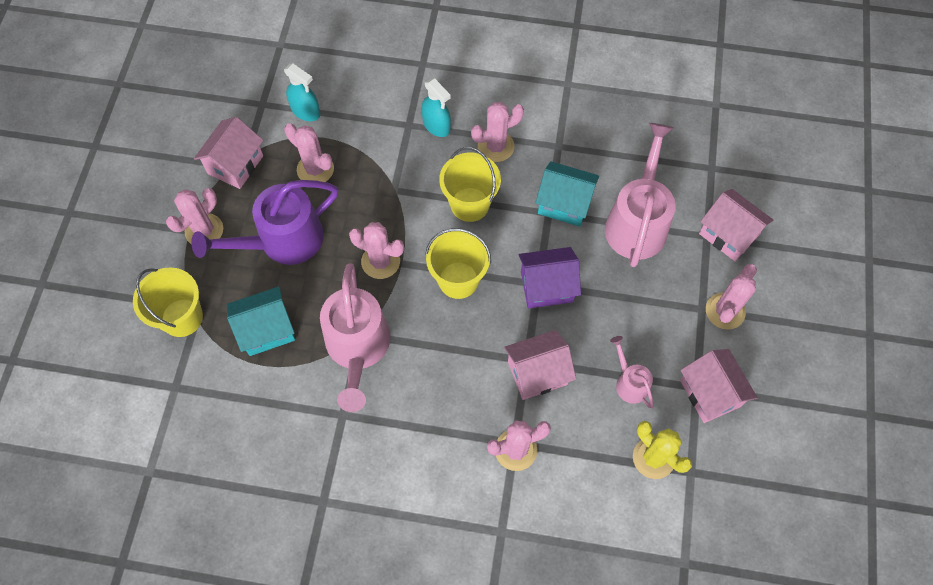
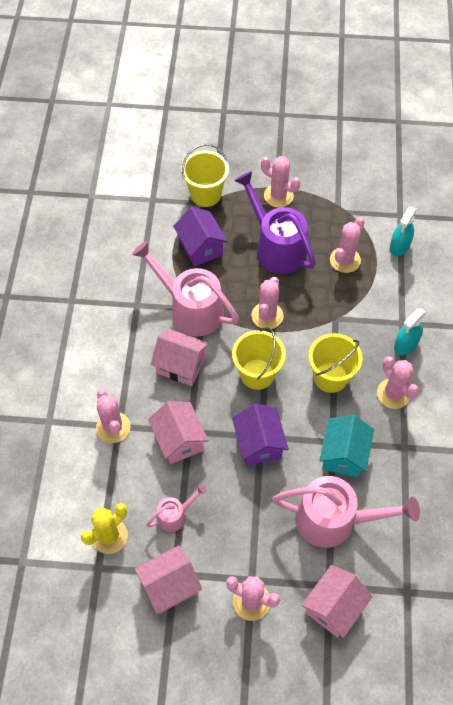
camera: 85 degrees right, 5 degrees down
pink house [194,117,263,189] -> pink house moved to [151,329,209,386]
turquoise house [227,286,295,356] -> purple house [173,207,228,267]
pink watering can [320,263,391,412] -> pink watering can turned 45 degrees clockwise [132,241,239,336]

